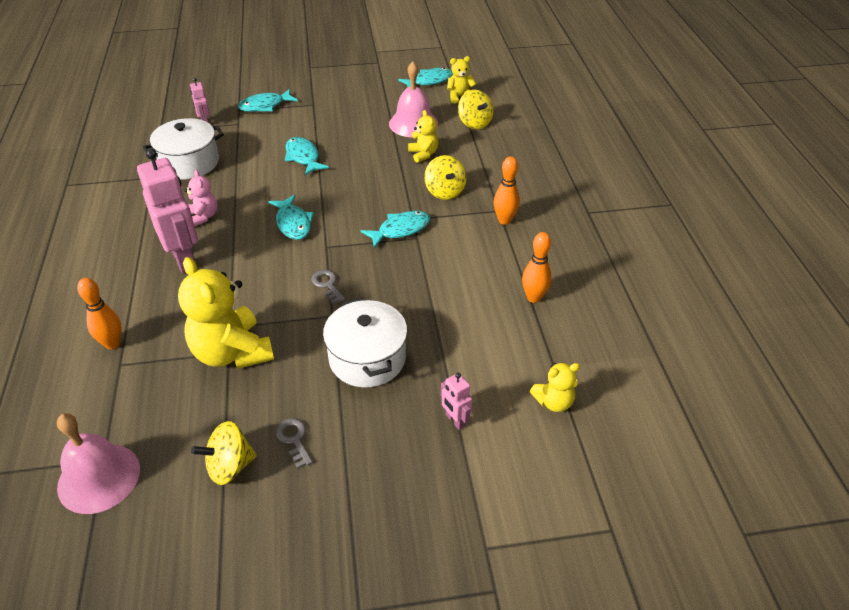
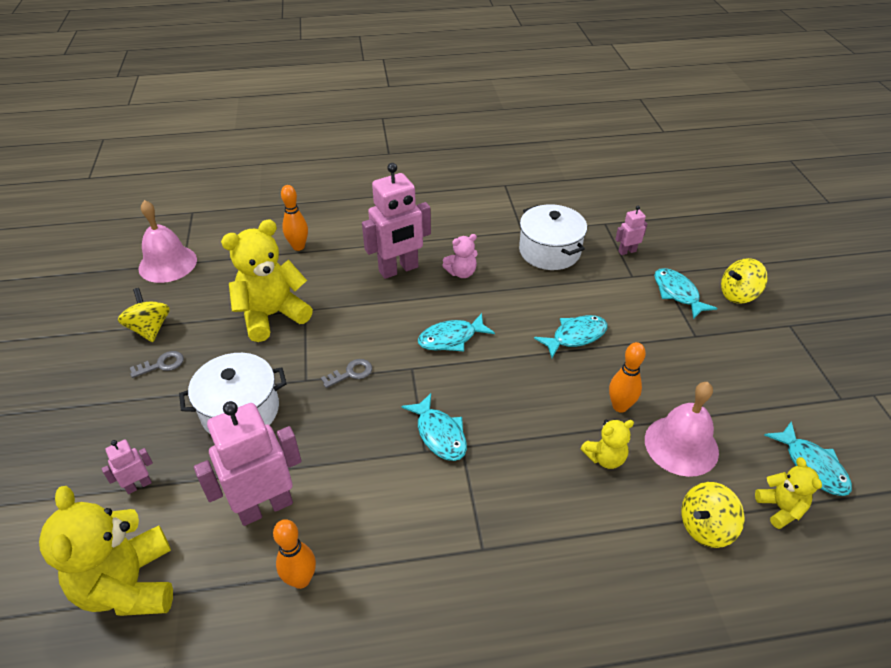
camera: 90 degrees right, 0 degrees up
yellow spinning top [424,155,467,200] -> yellow spinning top moved to [721,258,768,304]
orange bowling pin [494,156,520,225] -> orange bowling pin moved to [609,342,646,413]
yellow teddy bear [530,362,580,412] -> yellow teddy bear [39,486,173,616], size x1.97
none -> pink robot [194,401,301,526]

